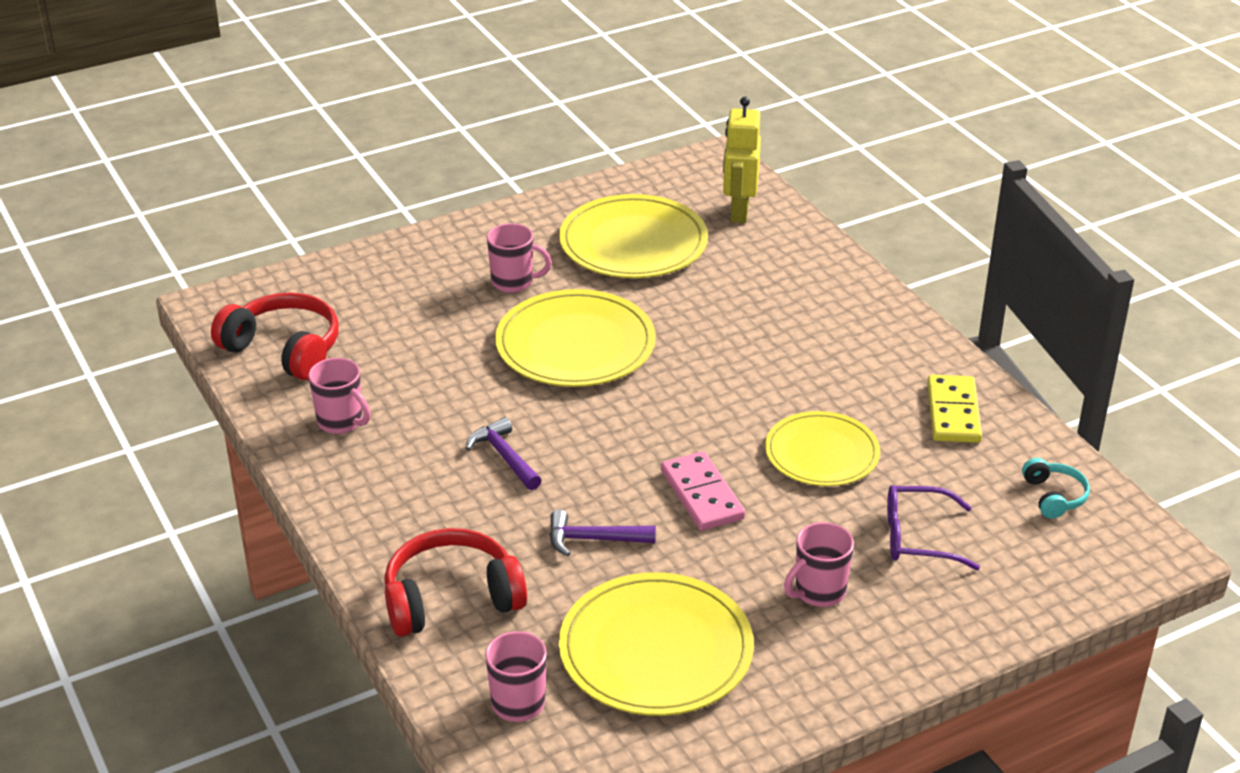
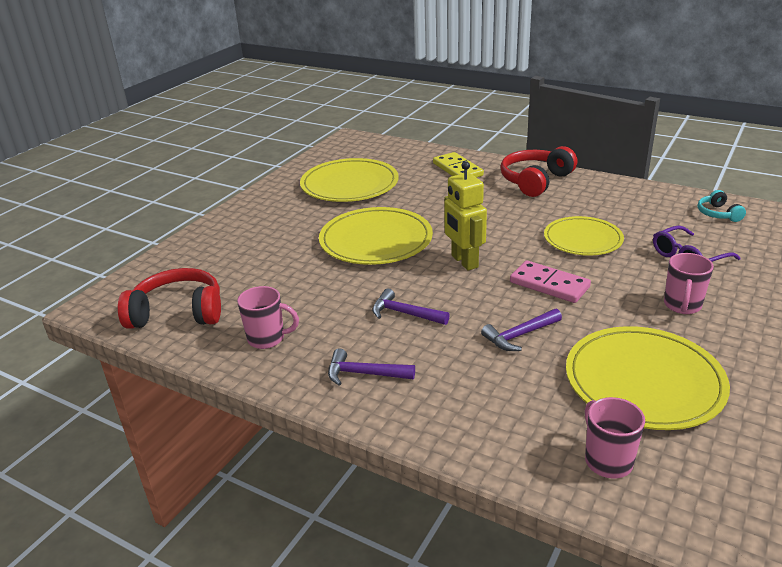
camera: 30 degrees left, 5 degrees down
red headphones [384,528,527,637] -> red headphones moved to [500,146,577,197]
pink mug [487,223,552,293] -> none
yellow robot [723,97,761,223] -> yellow robot moved to [444,161,487,271]
yellow domino [927,375,982,443] -> yellow domino moved to [433,152,484,178]
turquoise headphones [1022,458,1090,518] -> turquoise headphones turned 150 degrees counterclockwise [697,190,746,222]
none -> purple hammer [328,348,415,386]

